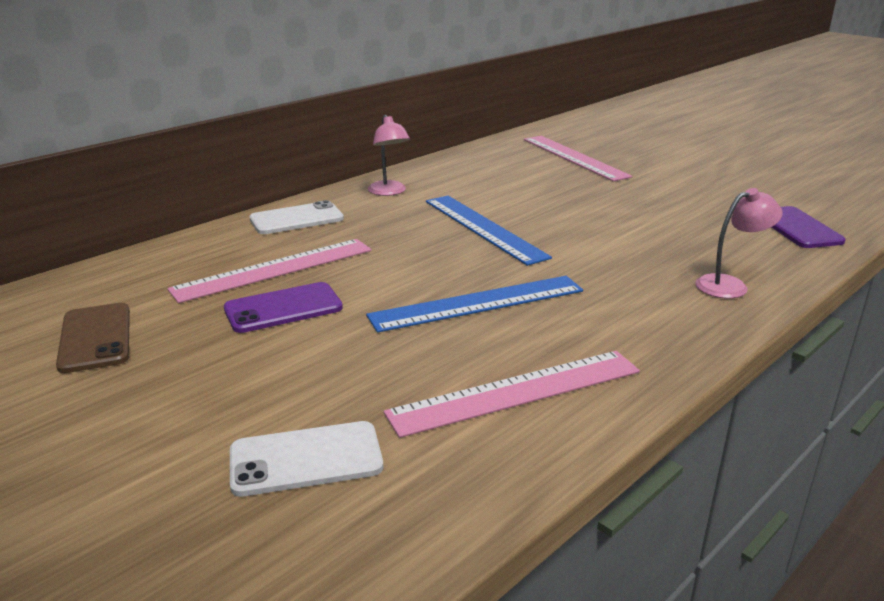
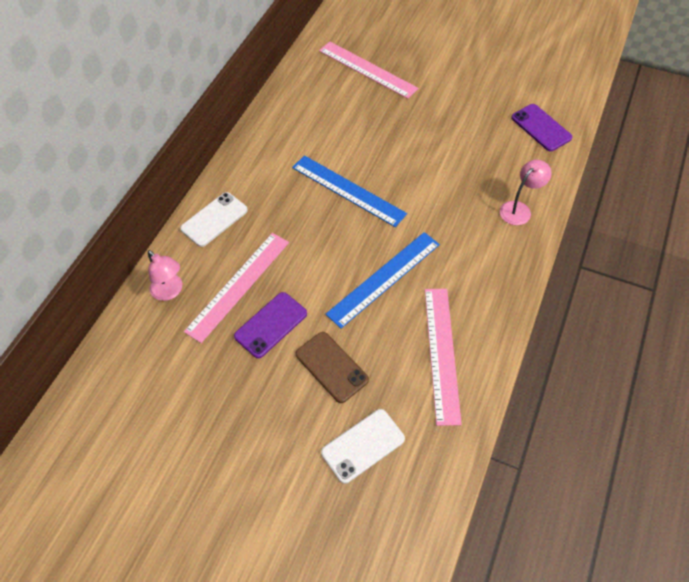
camera: 20 degrees left, 30 degrees up
brown phone [56,303,130,373] -> brown phone moved to [296,332,369,403]
pink lamp [368,115,410,196] -> pink lamp moved to [148,250,182,301]
pink ruler [384,351,640,438] -> pink ruler turned 45 degrees counterclockwise [425,289,462,426]

